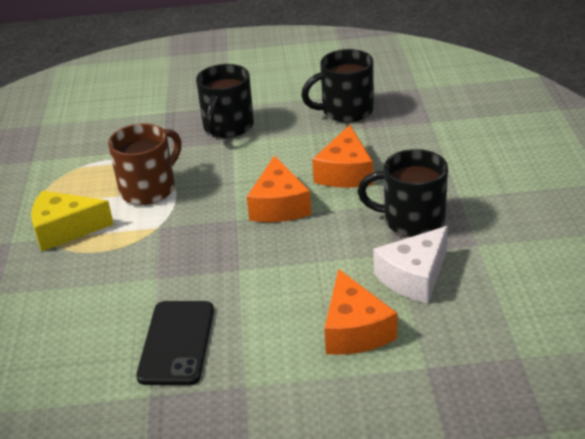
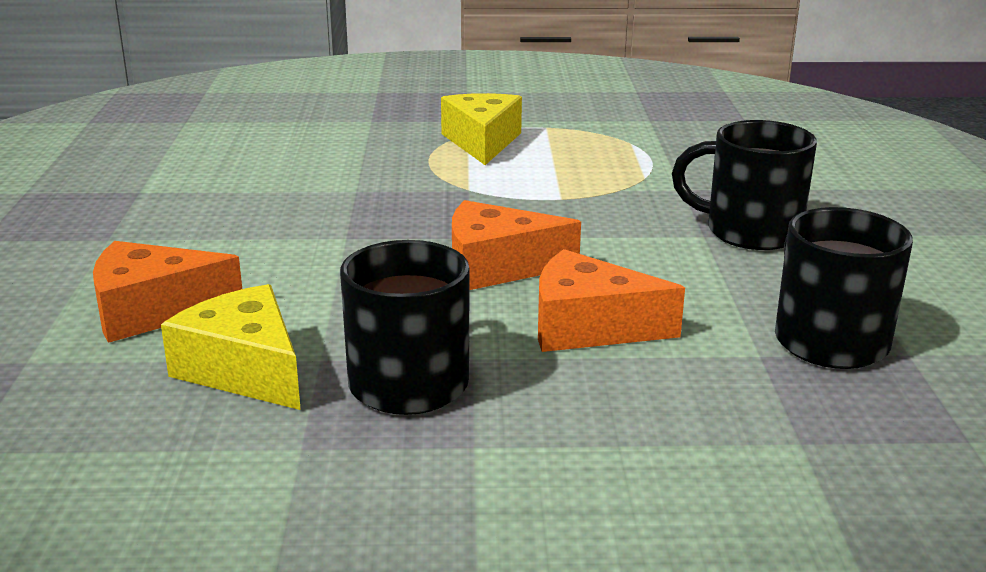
camera: 90 degrees right, 10 degrees down
brown mug [108,124,181,205] -> none
black phone [136,301,214,385] -> none
white cheese [373,226,448,303] -> yellow cheese [161,284,301,410]

